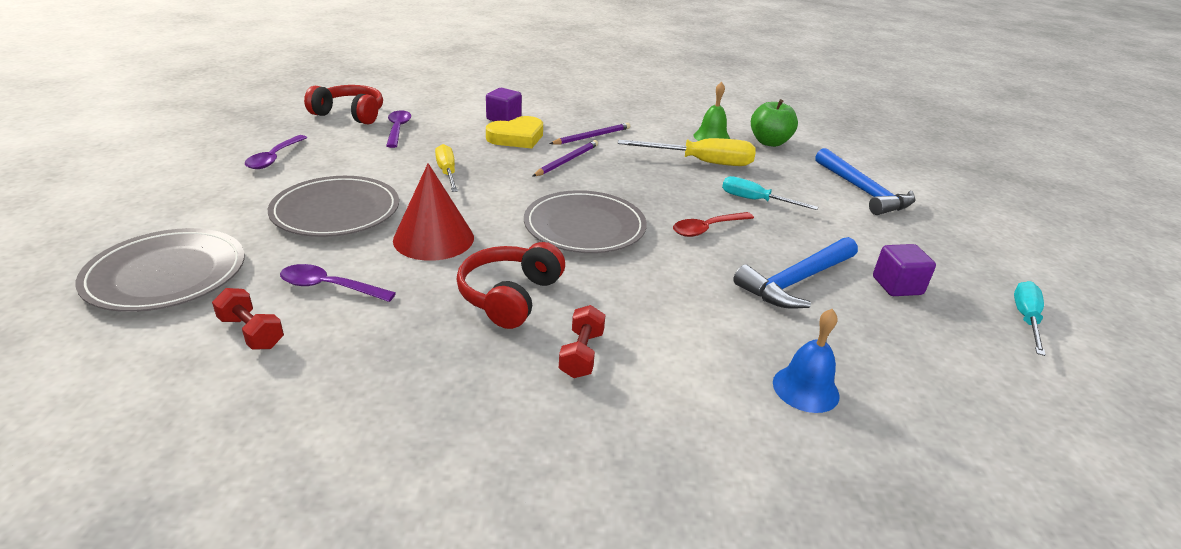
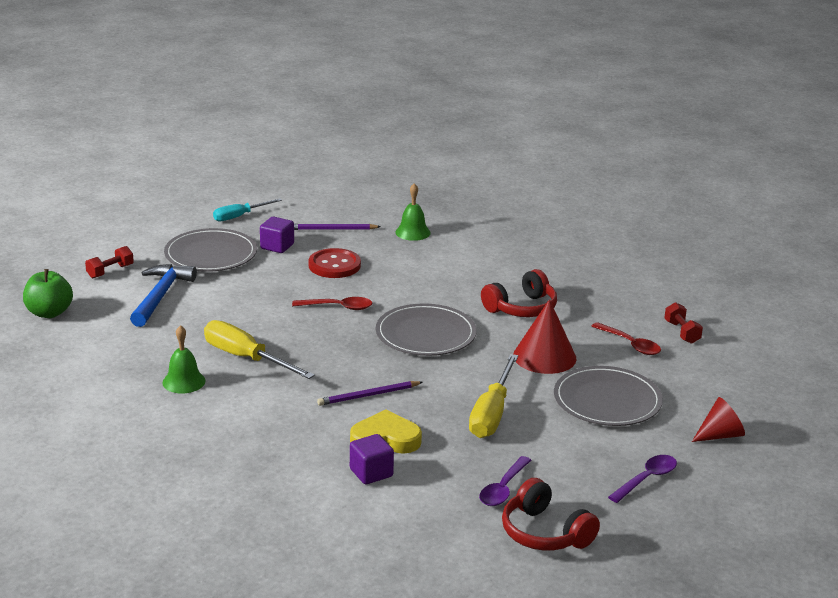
camera: 145 degrees left, 5 degrees down
grey plate [76,228,245,312] -> grey plate moved to [164,228,257,272]
purple spoon [280,264,396,302] -> red spoon [591,322,661,355]
yellow screwdriver [435,144,458,192] -> yellow screwdriver [469,354,518,438], size x1.57
purple pencil [549,123,630,145] -> purple pencil moved to [294,224,381,230]
red dumbbell [559,305,606,378] -> red dumbbell moved to [85,246,134,278]
turquoise screwdriver [722,176,818,210] -> none
blue hammer [733,237,858,309] -> red button [308,248,361,278]
green apple [751,99,798,147] -> green apple moved to [23,269,73,318]
blue bell [773,309,840,413] -> green bell [395,183,431,241]
none -> red cone [692,397,745,442]

